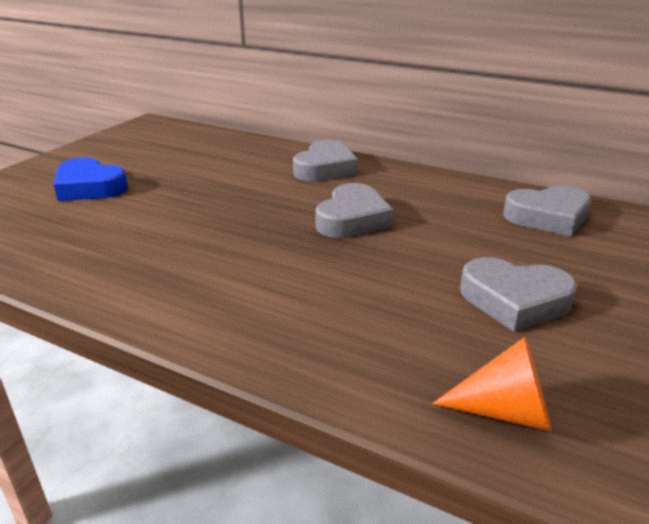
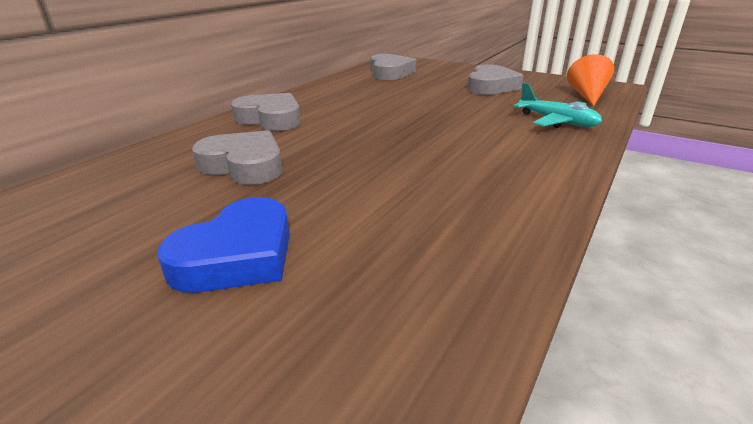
camera: 85 degrees left, 0 degrees up
grey heart [316,183,393,238] -> grey heart moved to [192,130,283,185]
none -> turquoise plane [514,83,602,128]

